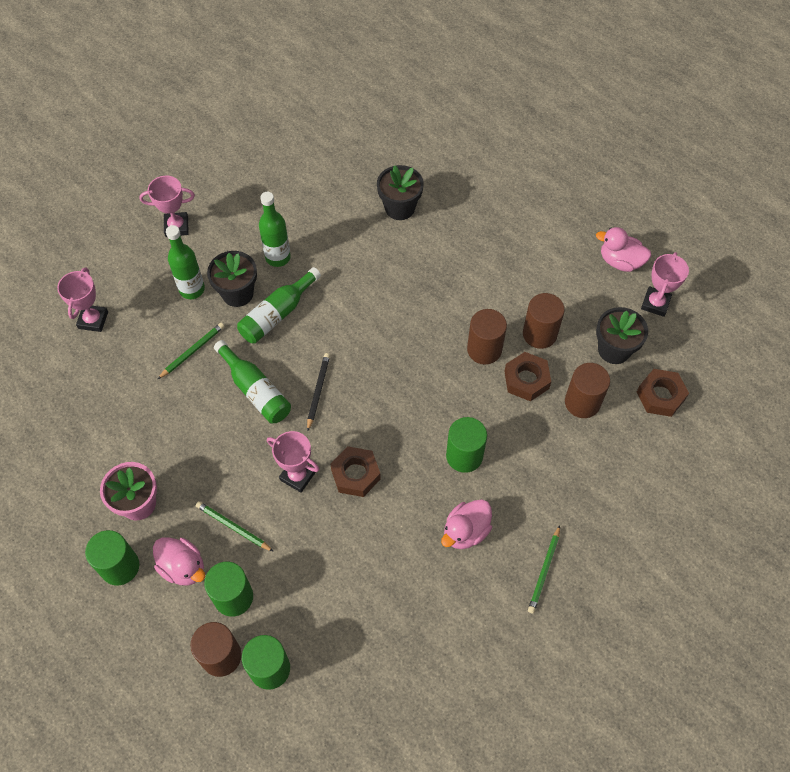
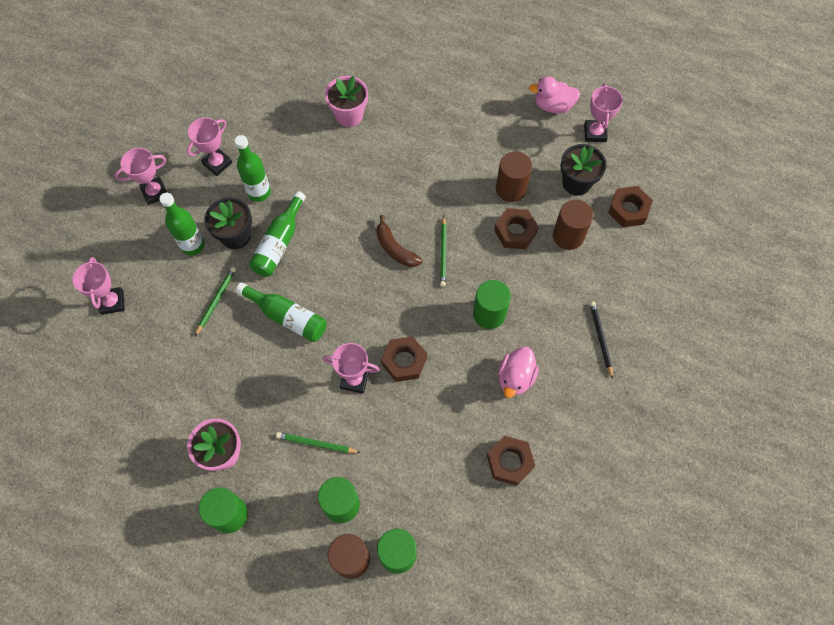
camera: 20 degrees left, 5 degrees up
pink duck [153,538,205,586] -> none
black pencil [307,353,330,432] -> black pencil moved to [590,301,613,379]
black flower pot [377,165,424,220] -> pink flower pot [325,76,368,127]
brown cylinder [467,309,507,365] -> none
green pencil [528,525,560,613] -> green pencil moved to [440,216,446,287]
none -> pink trophy [187,118,232,176]
none -> brown banana [376,215,423,267]
none -> brown nut [487,436,535,486]

